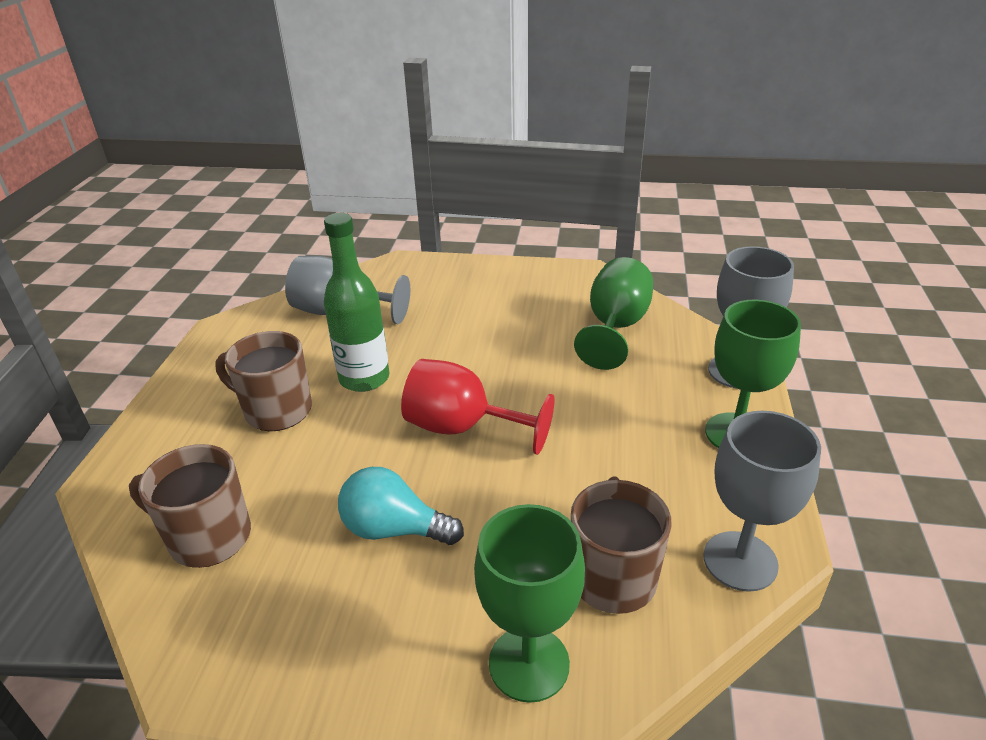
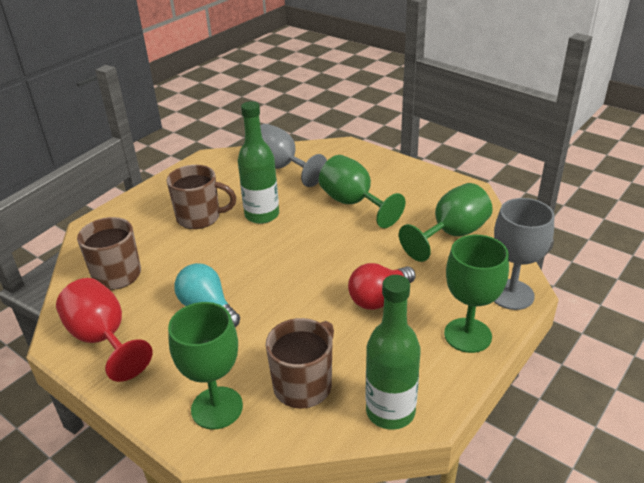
camera: 30 degrees right, 0 degrees up
brown mug [215,331,312,431] -> brown mug turned 135 degrees clockwise [167,165,236,229]
red goblet [401,359,554,455] -> red goblet moved to [56,278,153,382]
grey goblet [703,411,821,592] -> green bottle [366,275,421,430]
none -> green goblet [319,155,406,228]
none -> red light bulb [348,263,416,310]

